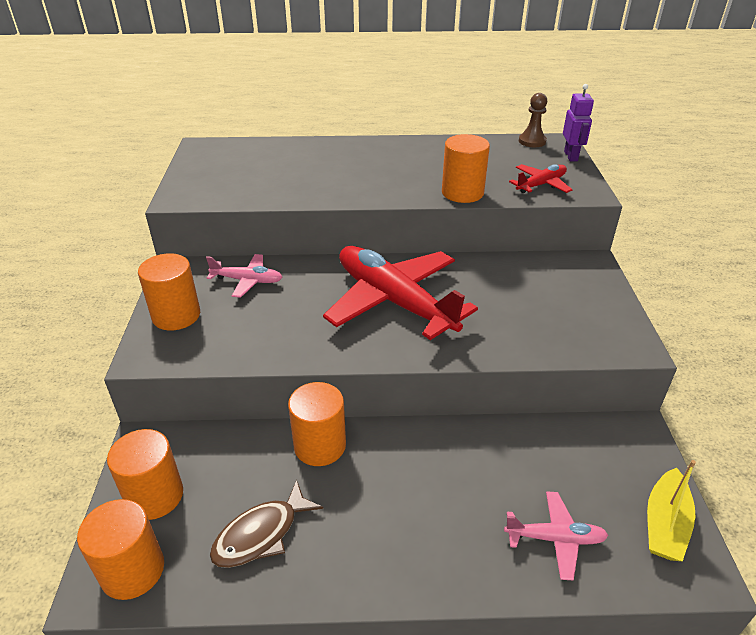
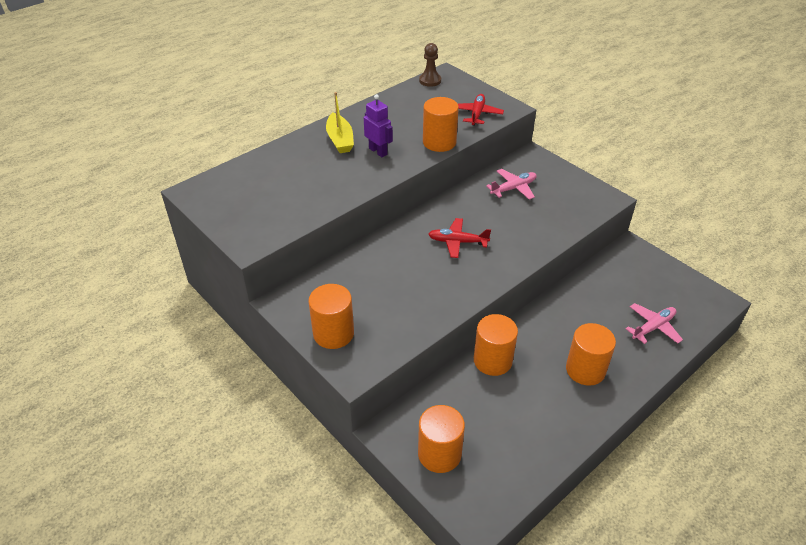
camera: 40 degrees left, 5 degrees up
orange cylinder [77,499,164,600] -> orange cylinder moved to [566,323,616,386]
pink plane [206,254,282,298] -> pink plane moved to [486,169,537,200]
brown fish [210,480,323,568] -> none
red plane [323,246,478,340] -> red plane [428,218,491,258], size x0.47
purple robot [563,84,594,161] -> purple robot moved to [364,94,393,157]
yellow boat [647,460,696,562] -> yellow boat moved to [326,92,354,153]

